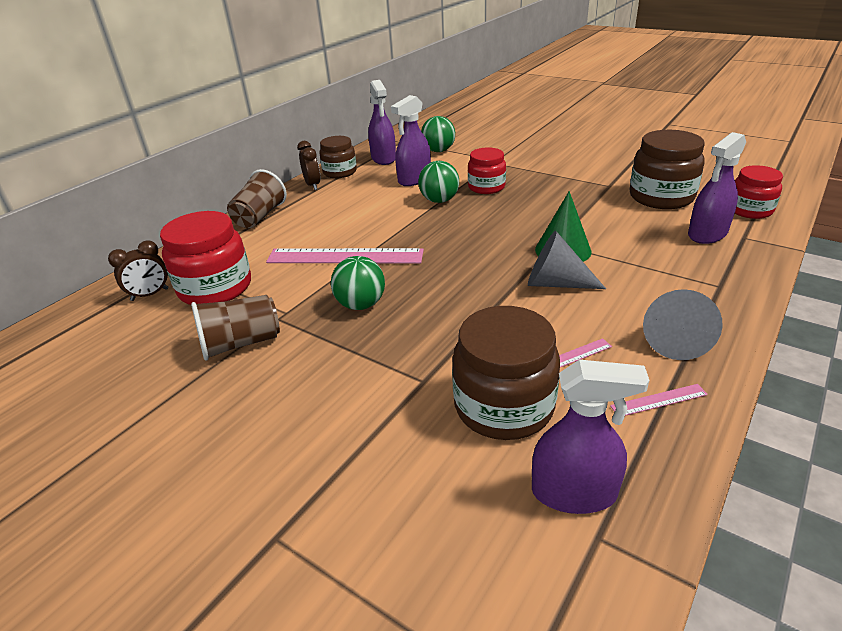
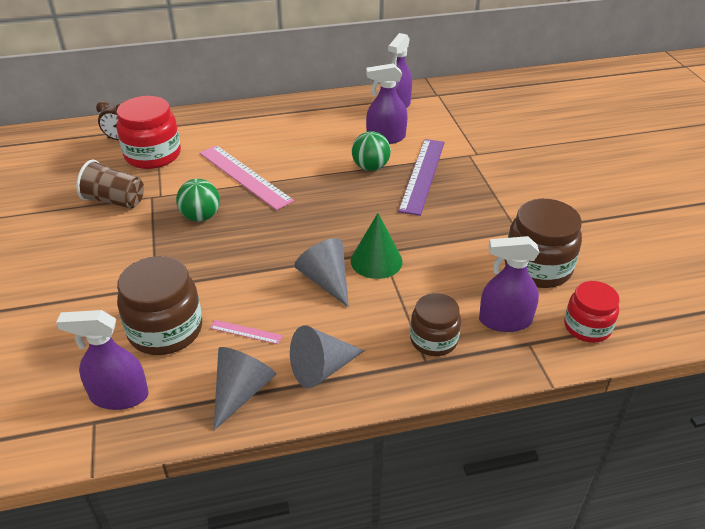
camera: 40 degrees right, 5 degrees up
brown cup [227,169,287,228] -> none
brown clock [297,141,320,190] -> none
brown jar [319,136,357,178] -> brown jar moved to [410,293,461,356]
green ball [421,116,455,152] -> none
red jar [468,147,506,194] -> purple ruler [398,139,445,216]
purple spray bottle [532,360,649,514] -> purple spray bottle turned 135 degrees clockwise [56,310,149,410]
pink ruler [610,384,708,416] -> grey cone [214,347,276,431]

